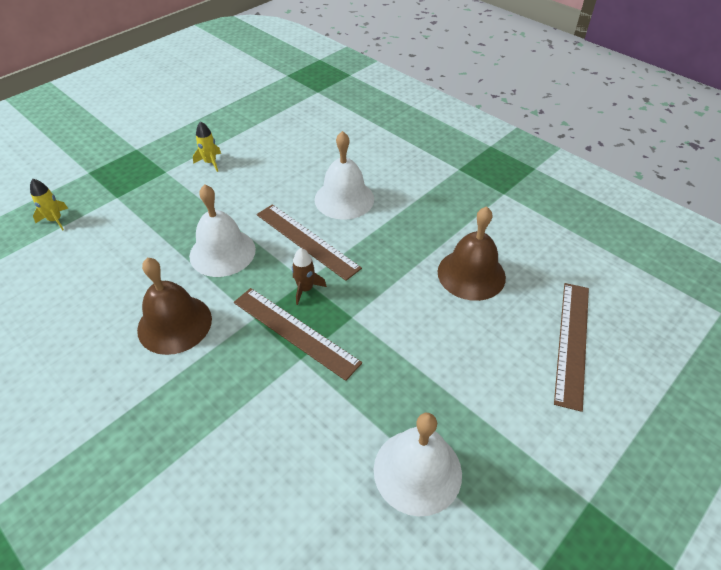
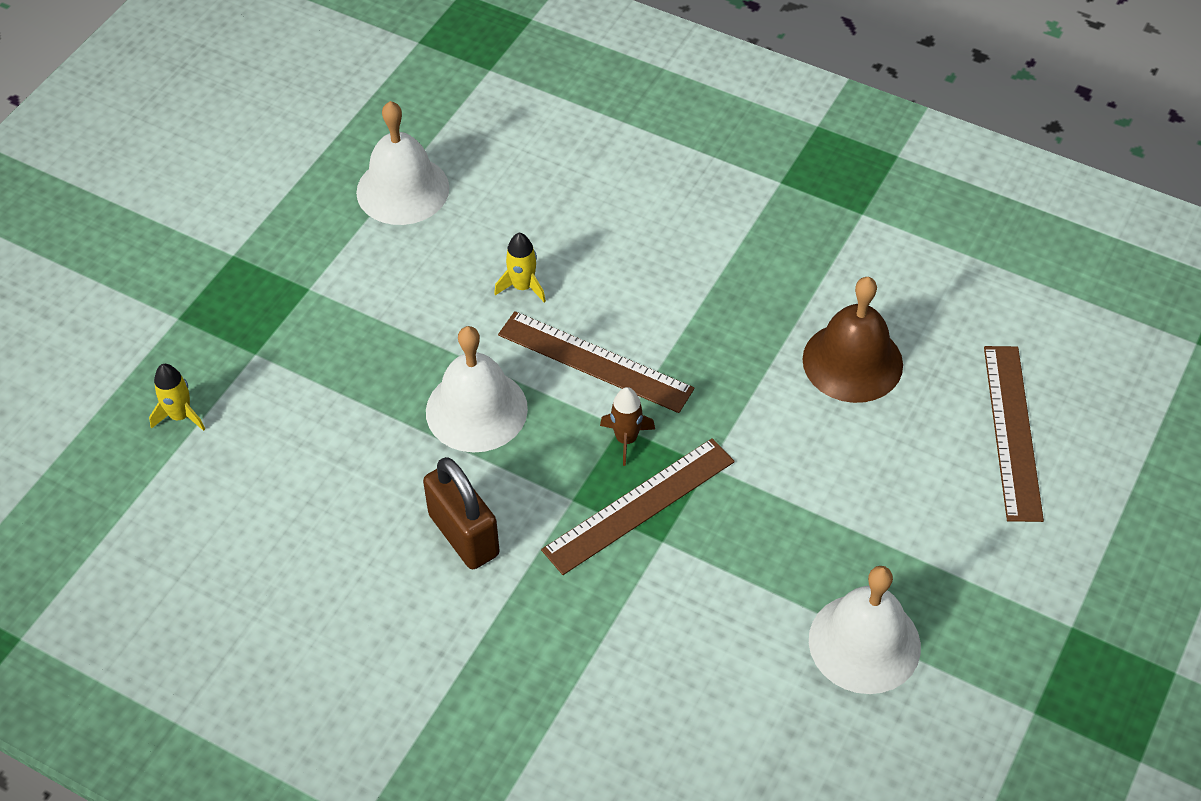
camera: 15 degrees left, 5 degrees up
brown bell [137,258,212,355] -> brown padlock [423,457,500,569]
yellow rocket [193,121,221,172] -> yellow rocket moved to [494,233,546,302]
brown ruler [234,288,362,381] -> brown ruler turned 60 degrees counterclockwise [541,438,735,575]
white bell [315,131,374,220] -> white bell moved to [356,101,449,225]

